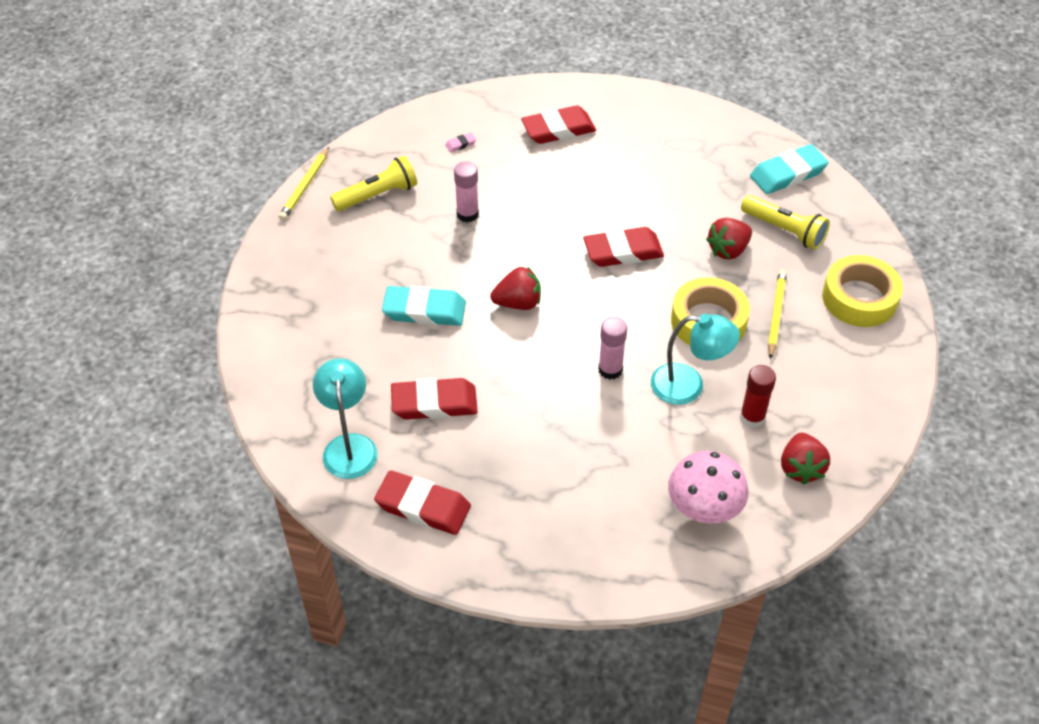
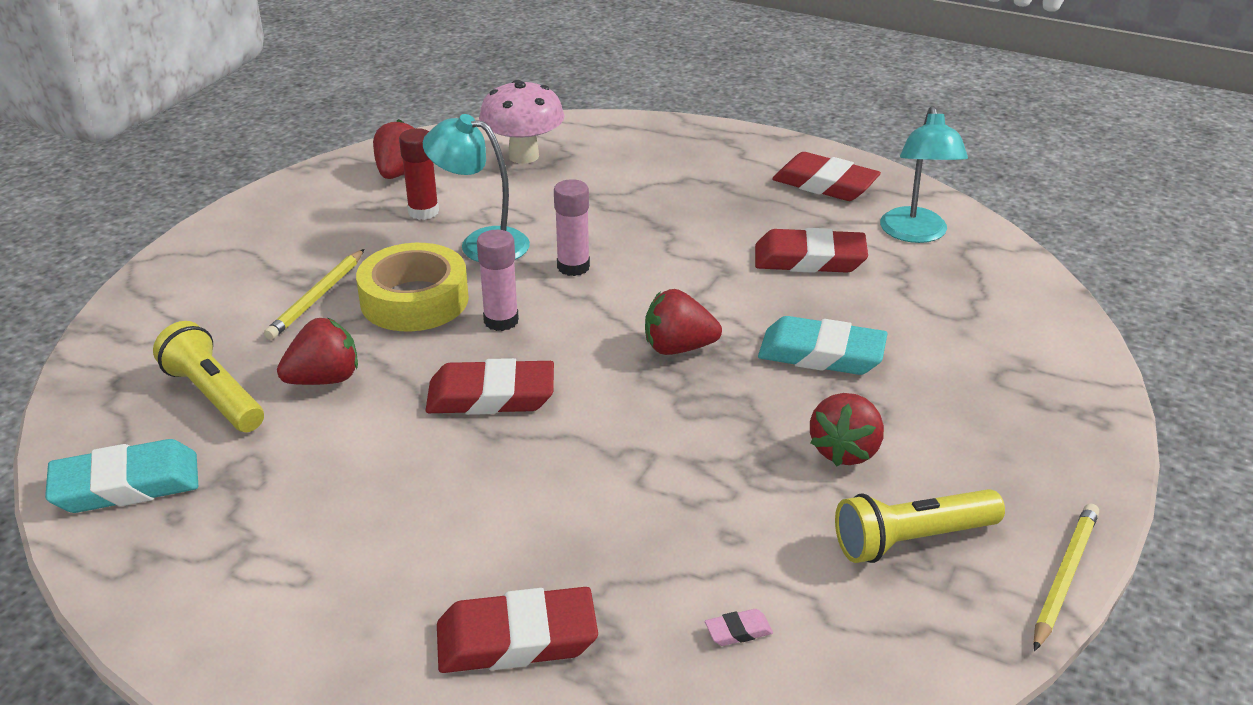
camera: 170 degrees left, 15 degrees down
pink glue stick [454,161,479,222] -> pink glue stick moved to [477,230,519,331]
yellow tape [822,255,903,327] -> none
none -> red strawberry [810,393,884,466]

